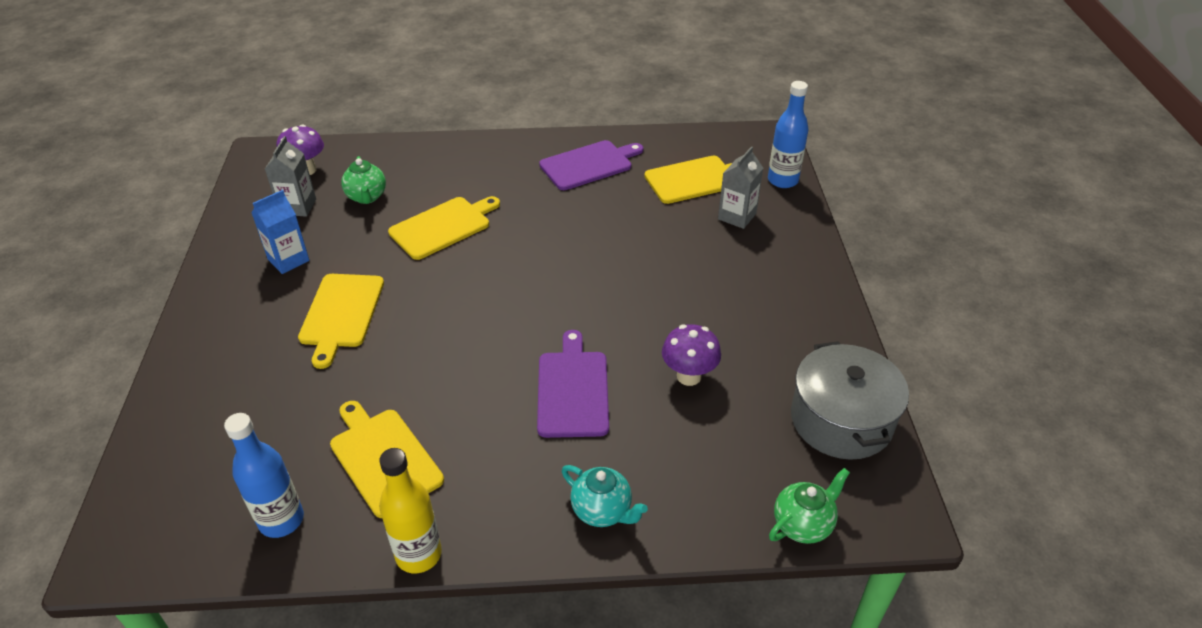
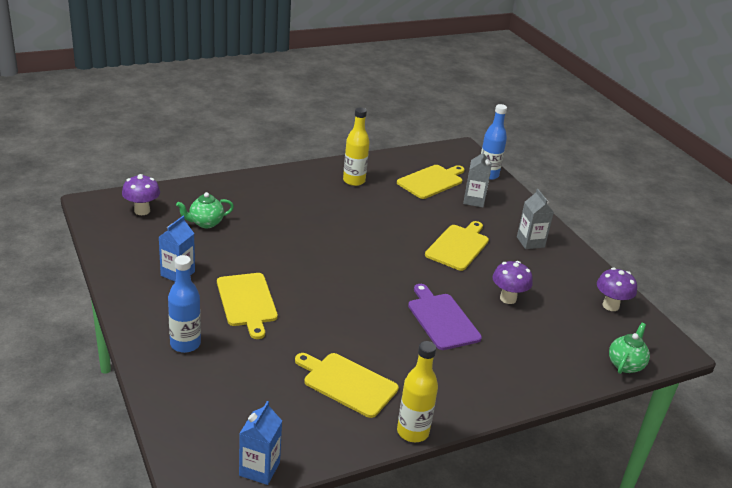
camera: 25 degrees left, 10 degrees down
blue bottle [224,413,304,538] -> blue bottle moved to [168,255,201,353]
grey carton [265,136,316,217] -> grey carton moved to [517,189,554,249]
green teapot [341,156,386,204] -> green teapot turned 105 degrees clockwise [176,192,234,228]
yellow cutting board [388,196,500,260] -> yellow cutting board moved to [425,221,489,271]
purple cutting board [539,140,643,190] -> yellow bottle [343,107,370,186]
turquoise teapot [562,465,648,527] -> none
grey pot [791,341,909,460] -> purple mushroom [597,268,637,311]
none -> blue carton [239,401,282,485]

